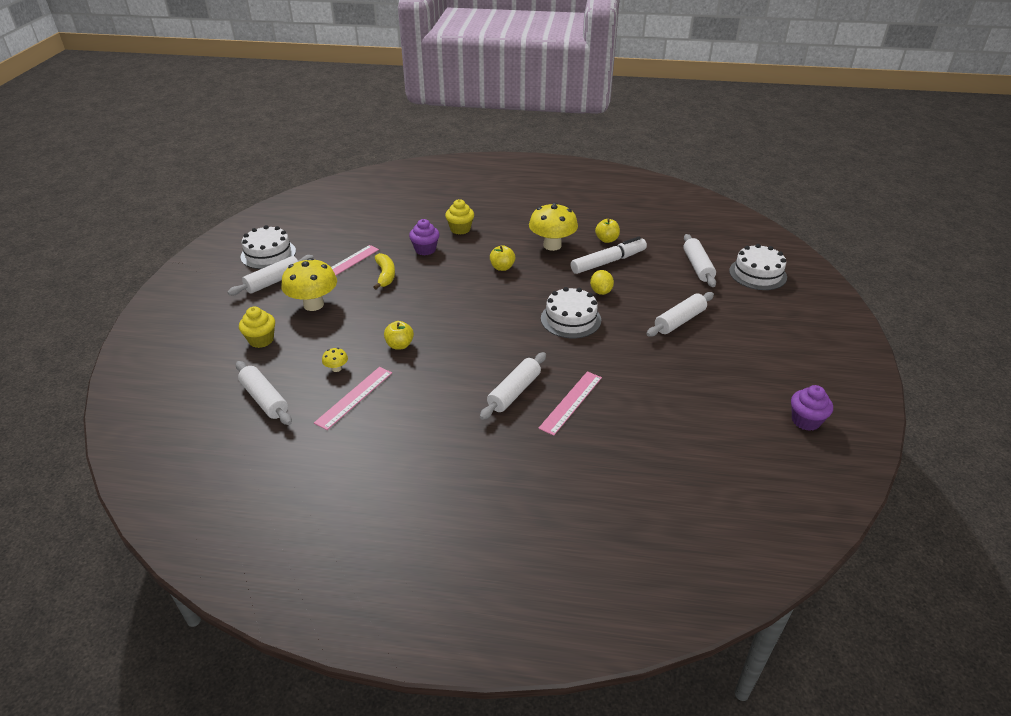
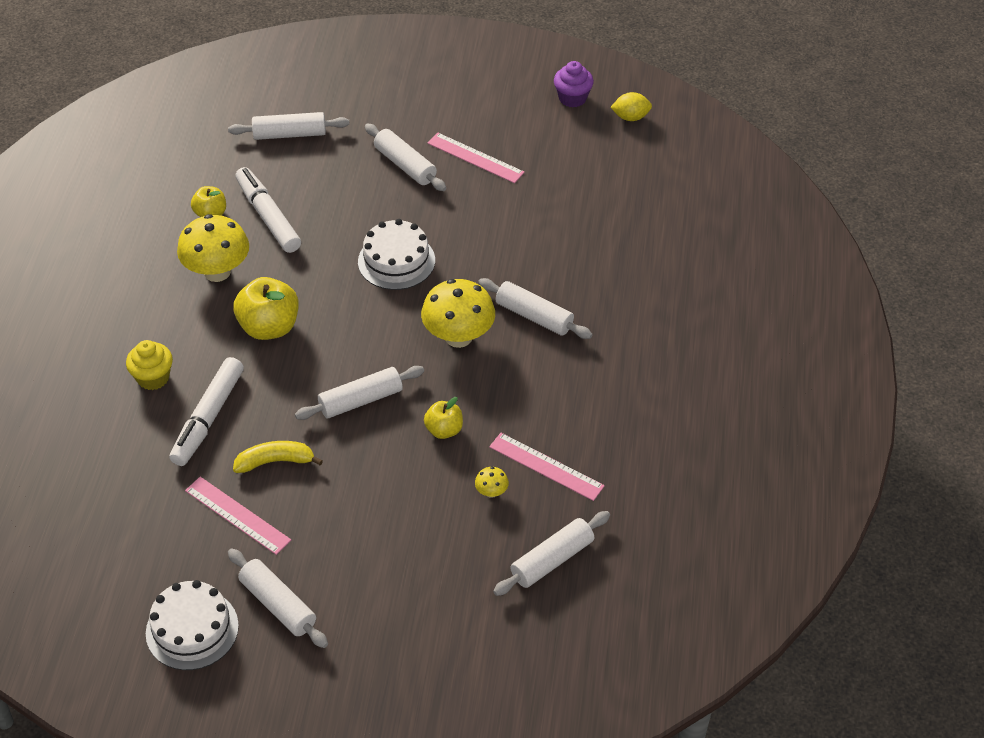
camera: 90 degrees left, 10 degrees up
yellow cupcake [239,306,275,348] -> none
yellow mushroom [281,258,337,311] -> yellow mushroom moved to [421,279,495,348]
purple cupcake [409,219,440,255] -> white marker [169,357,244,466]
yellow apple [490,245,515,271] -> yellow apple [234,277,299,340], size x1.73
pink ruler [538,371,602,436] -> pink ruler moved to [427,133,525,183]
yellow lemon [590,270,614,295] -> yellow lemon moved to [610,92,652,121]
white cake [729,244,787,290] -> none
none -> white rolling pin [295,366,424,420]

